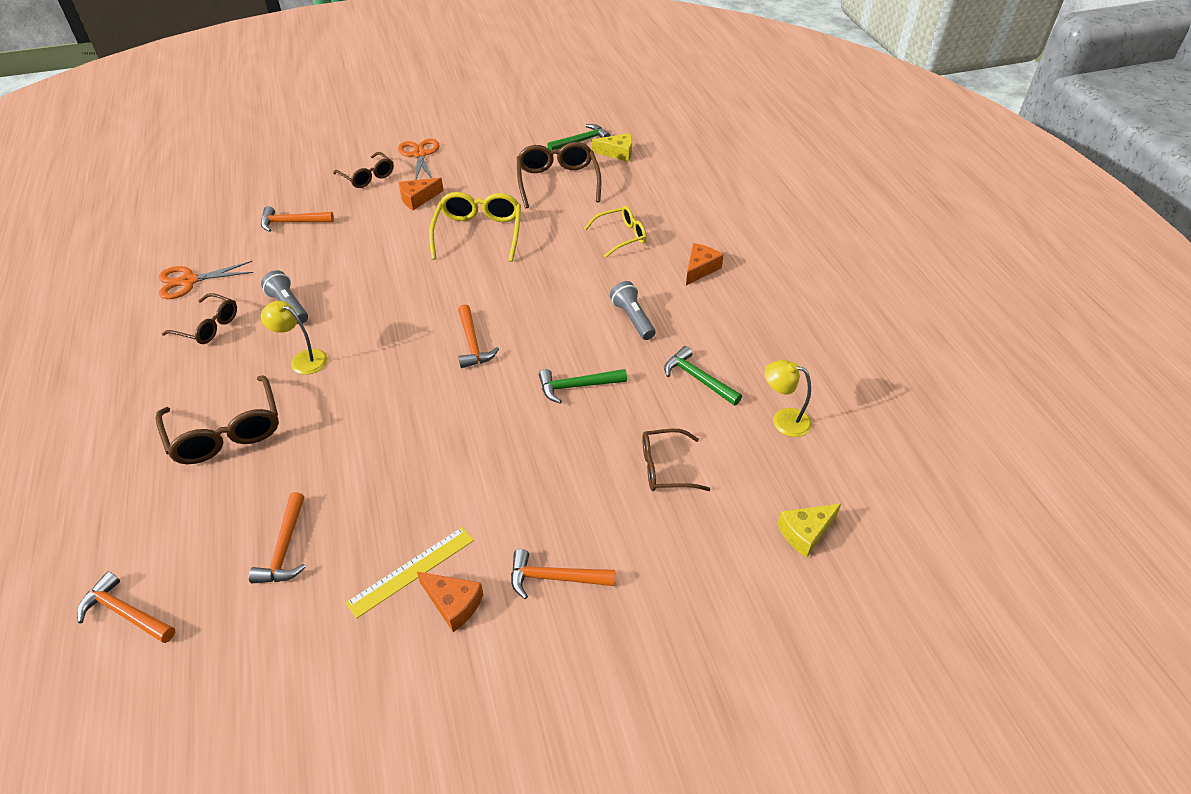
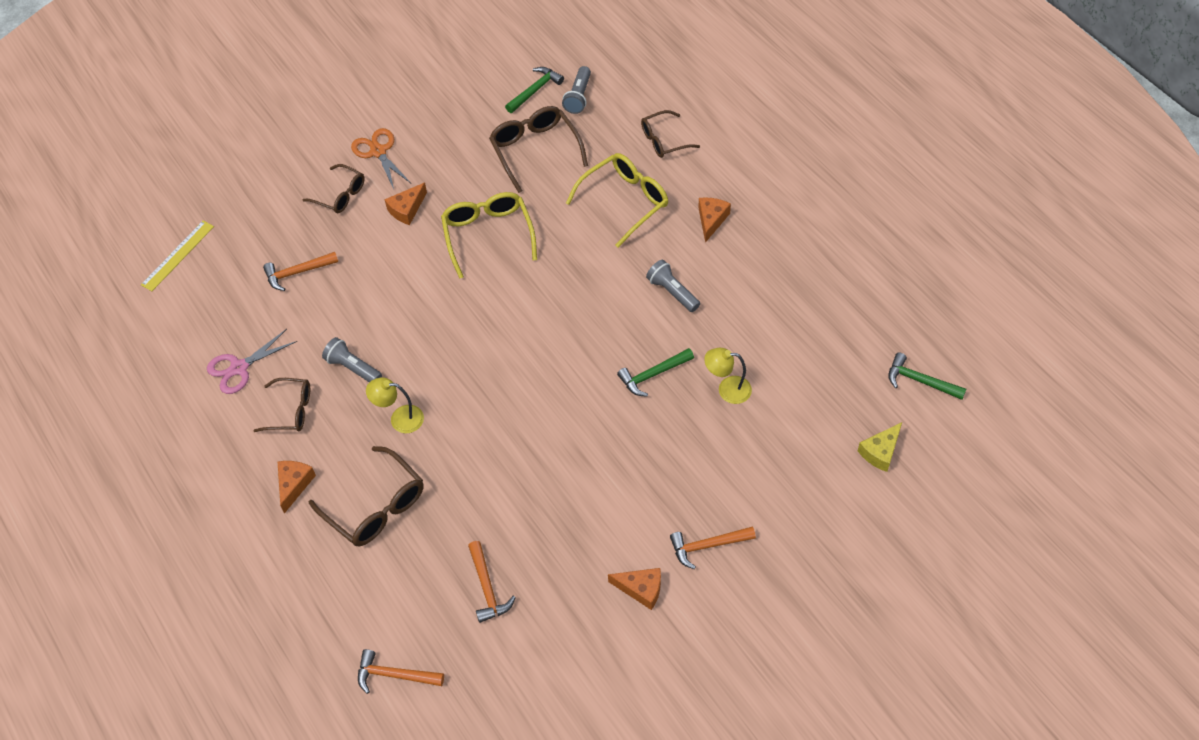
camera: 15 degrees left, 10 degrees up
orange scissors [159,261,253,299] -> pink scissors [207,329,297,394]
yellow ruler [346,527,474,619] -> yellow ruler moved to [141,221,214,291]
orange hammer [458,304,499,368] -> none
yellow glasses [584,206,646,258] -> yellow glasses [566,153,668,248], size x1.56
yellow cheese [592,133,632,162] -> grey flashlight [562,66,591,114]
brown glasses [642,429,711,491] -> brown glasses moved to [641,110,700,158]
green hammer [664,346,742,406] -> green hammer moved to [888,353,966,400]
yellow lamp [765,360,812,437] -> yellow lamp moved to [704,348,752,404]
none -> orange cheese [278,461,316,514]

